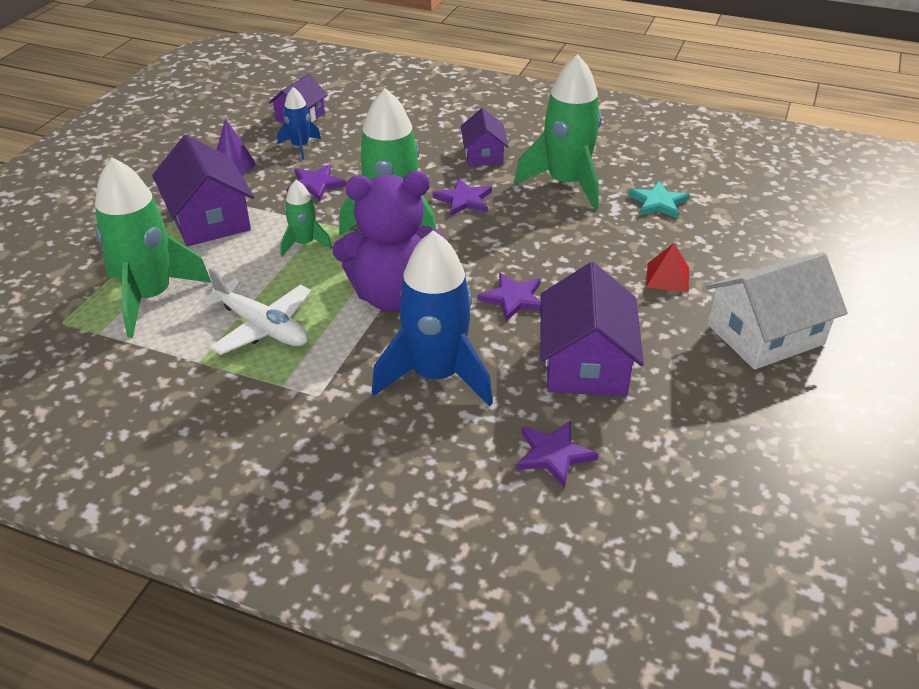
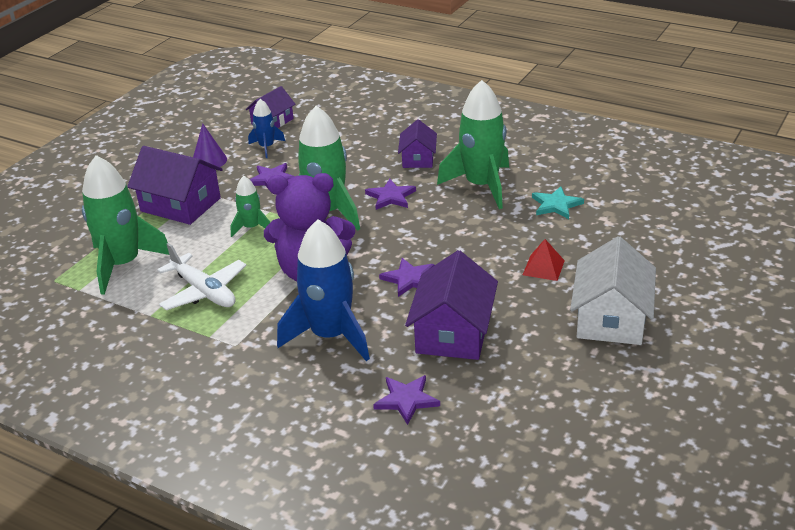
camera: 10 degrees right, 5 degrees down
purple house [152,135,254,246] -> purple house turned 45 degrees counterclockwise [127,146,223,225]
white house [706,252,848,370] -> white house turned 60 degrees counterclockwise [570,236,656,345]

